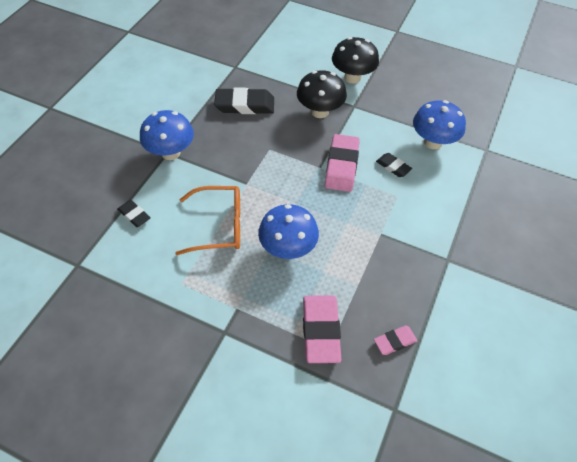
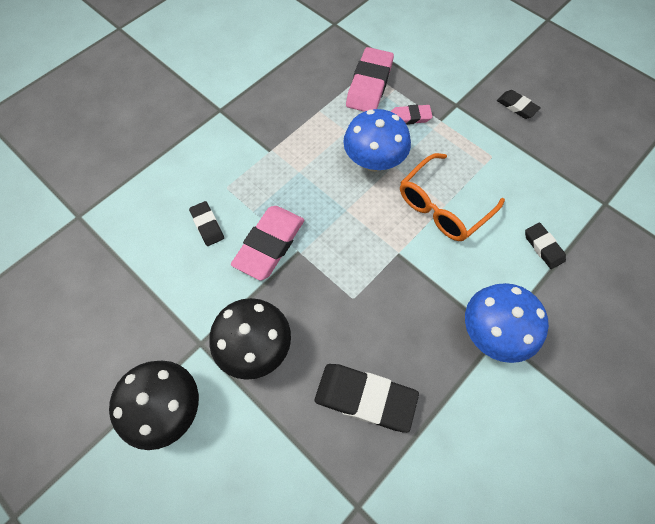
camera: 160 degrees left, 10 degrees up
orange glasses [175,186,240,255] -> orange glasses turned 60 degrees counterclockwise [400,153,505,241]
pink eraser [374,326,417,355] -> pink eraser moved to [390,105,433,125]
blue mushroom [413,100,466,149] -> none
none -> black eraser [497,90,541,119]

